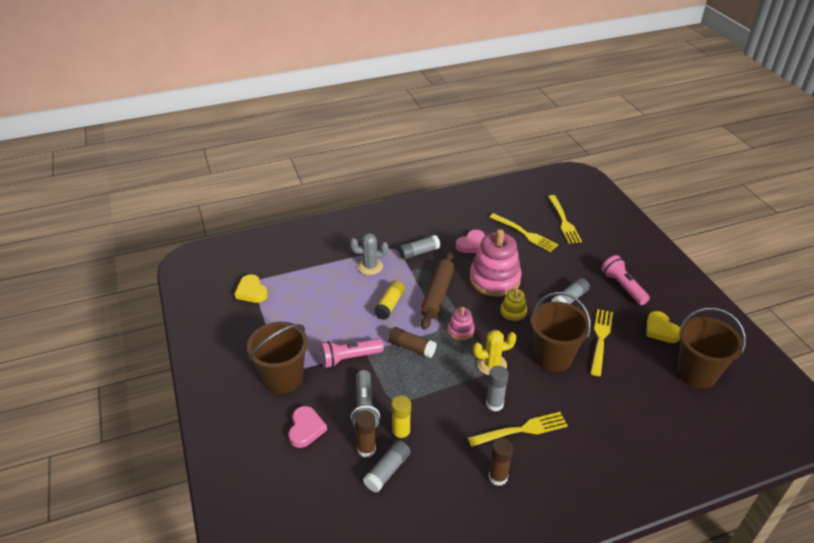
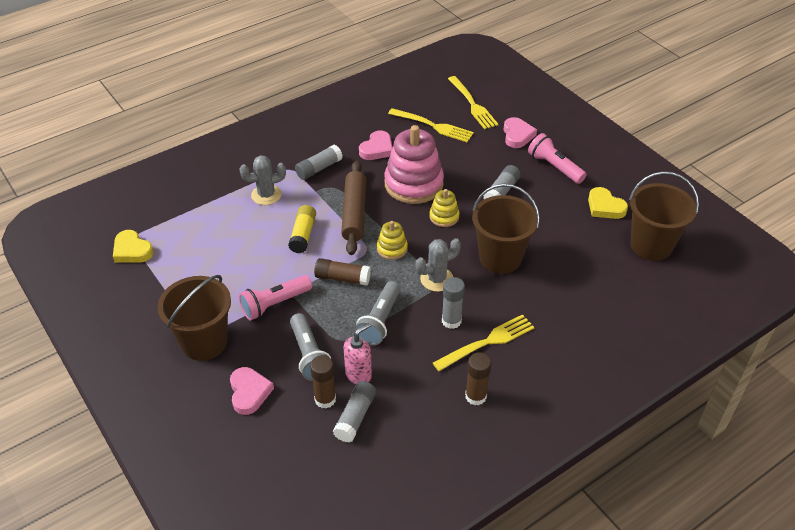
camera: 15 degrees left, 5 degrees up
yellow glue stick [391,395,411,442] -> pink soap dispenser [344,323,372,384]
pink stacking toy [448,307,475,340] -> yellow stacking toy [377,221,408,260]
yellow cactus [473,330,517,375] -> grey cactus [415,238,461,292]
yellow fork [590,309,613,376] -> none
none -> grey flashlight [354,281,400,345]
none -> pink heart [504,117,537,148]

